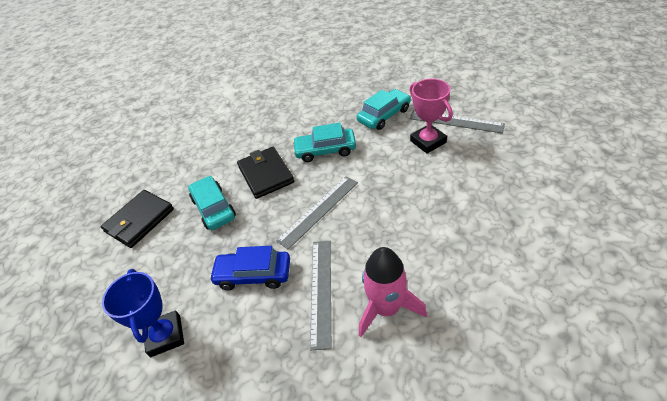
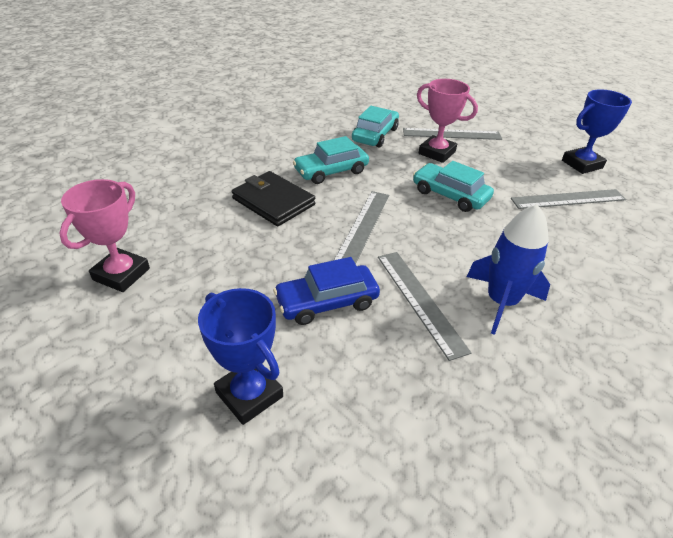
camera: 30 degrees left, 5 degrees down
black wallet [101,190,174,248] -> pink trophy [59,179,150,292]
turquoise car [188,176,236,230] -> turquoise car moved to [413,161,494,212]
pink rocket [359,247,427,337] -> blue rocket [466,204,550,335]
none -> grey ruler [511,189,626,209]
none -> blue trophy [562,89,632,174]

